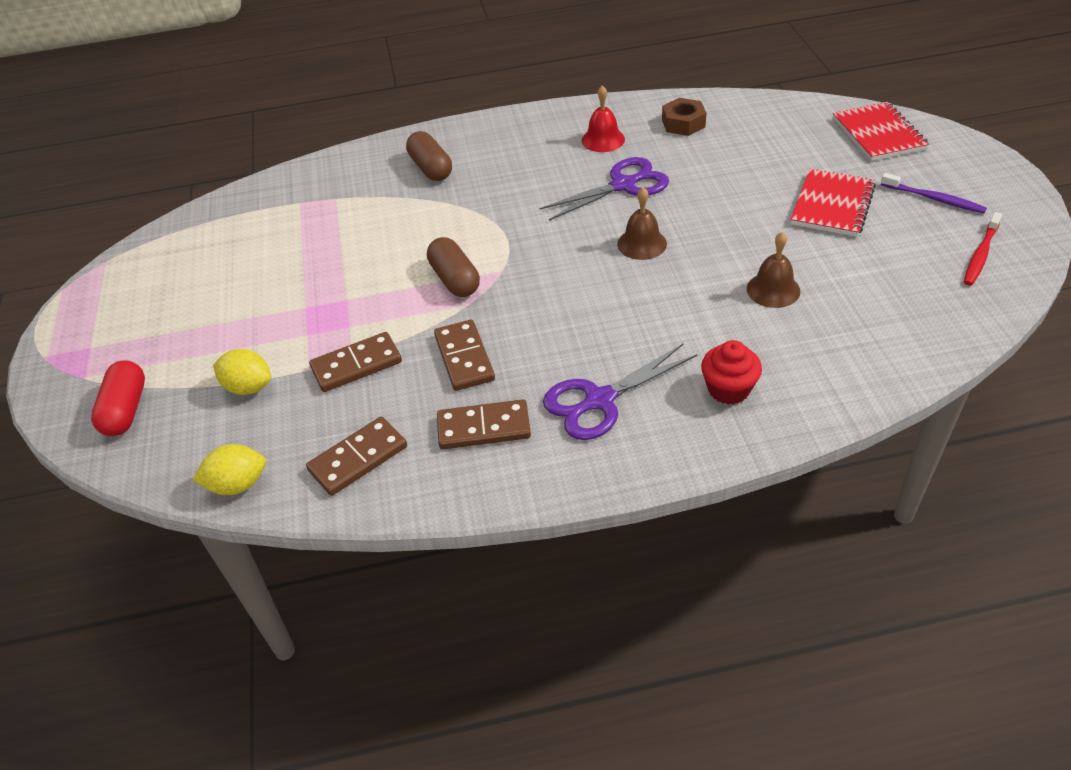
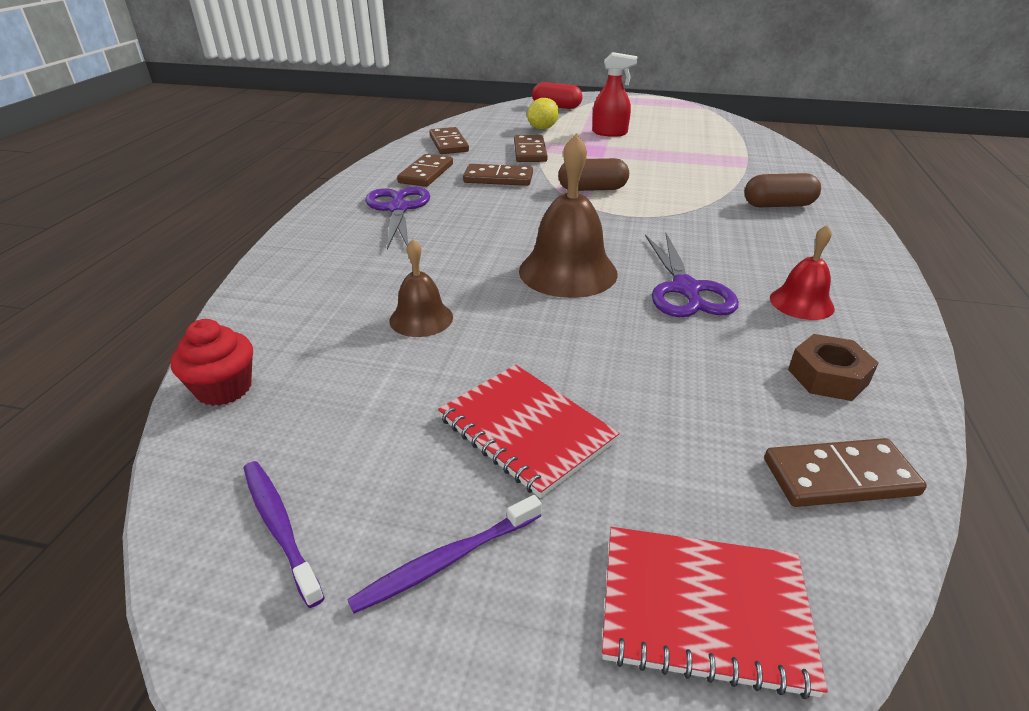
camera: 110 degrees right, 10 degrees down
yellow lemon [193,444,266,495] -> none
brown bell [617,187,667,260] -> brown bell [519,133,618,298], size x1.75
red cupcake [701,340,762,404] -> red cupcake moved to [171,319,253,406]
red toothbrush [964,212,1002,286] -> purple toothbrush [243,461,325,608]
none -> red spray bottle [592,52,637,137]
none -> brown domino [764,438,927,507]

